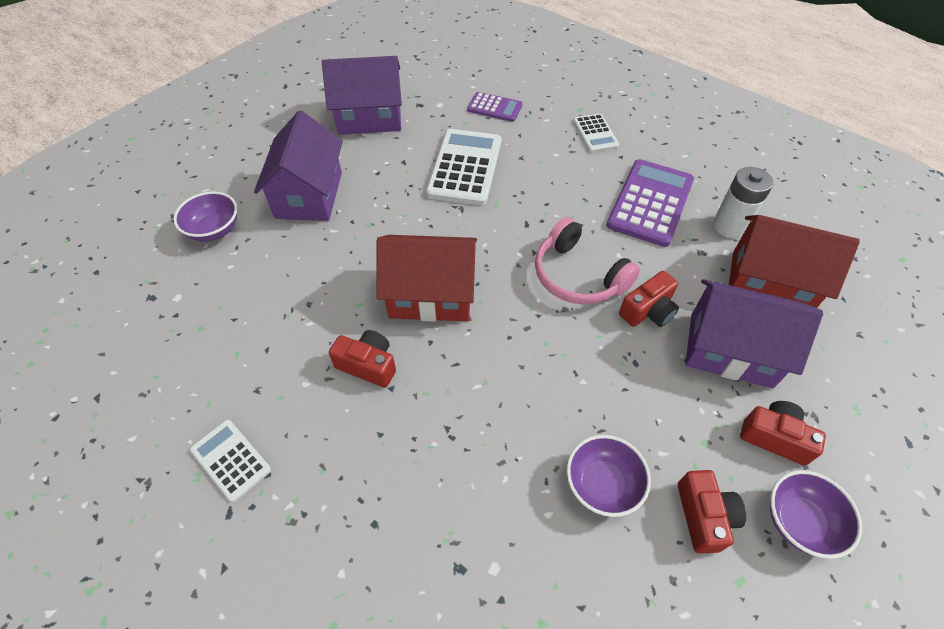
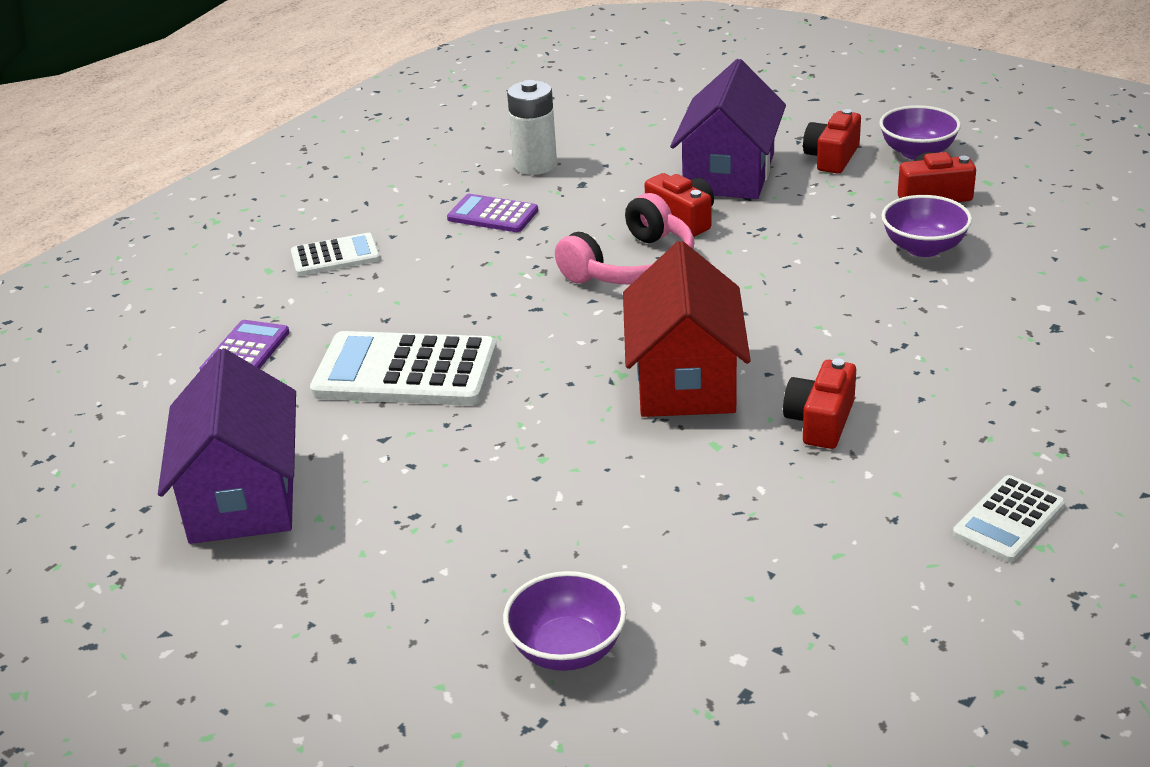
camera: 90 degrees left, 20 degrees down
purple house [254,111,343,221] -> none
purple calculator [606,159,694,247] -> purple calculator [447,194,538,232], size x0.55
red house [729,215,860,308] -> none

